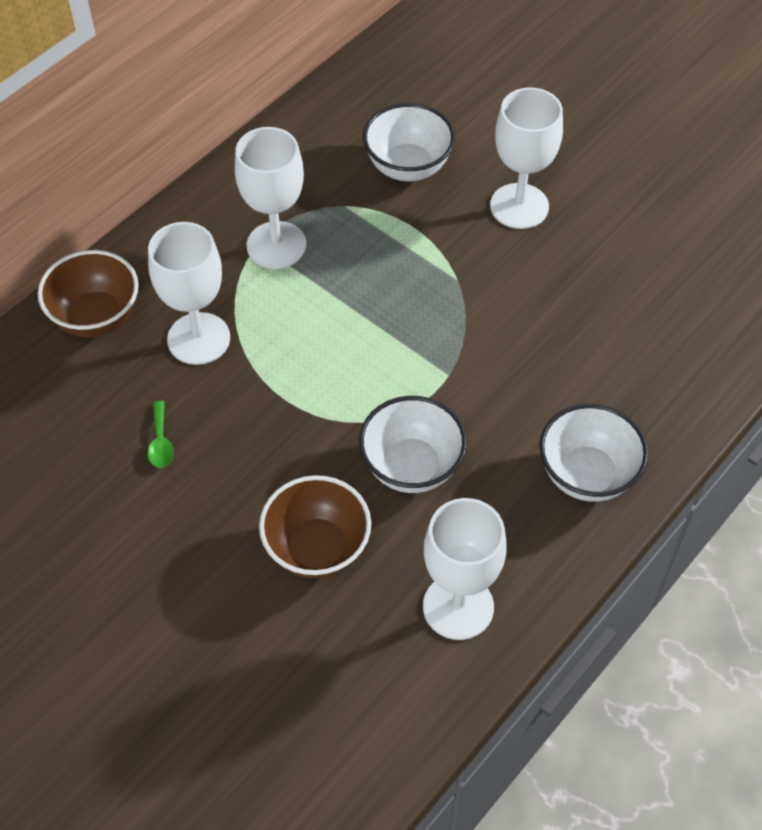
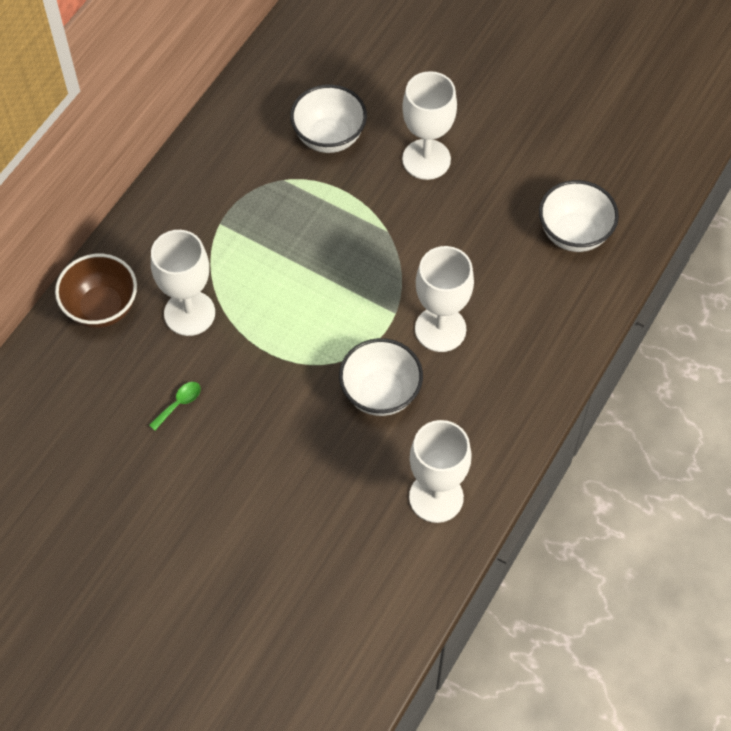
camera: 10 degrees left, 5 degrees up
green spoon [148,401,174,468] -> green spoon turned 120 degrees counterclockwise [149,382,201,430]
white goblet [235,127,307,269] -> white goblet moved to [415,246,474,352]
brown bowl [259,475,371,579] -> none
white bowl [539,404,648,502] -> white bowl moved to [539,180,619,252]

